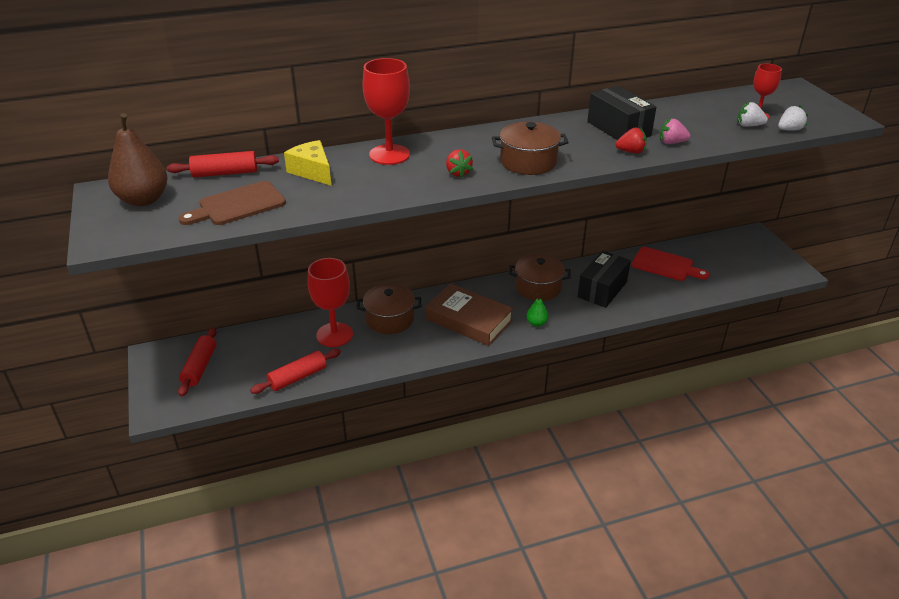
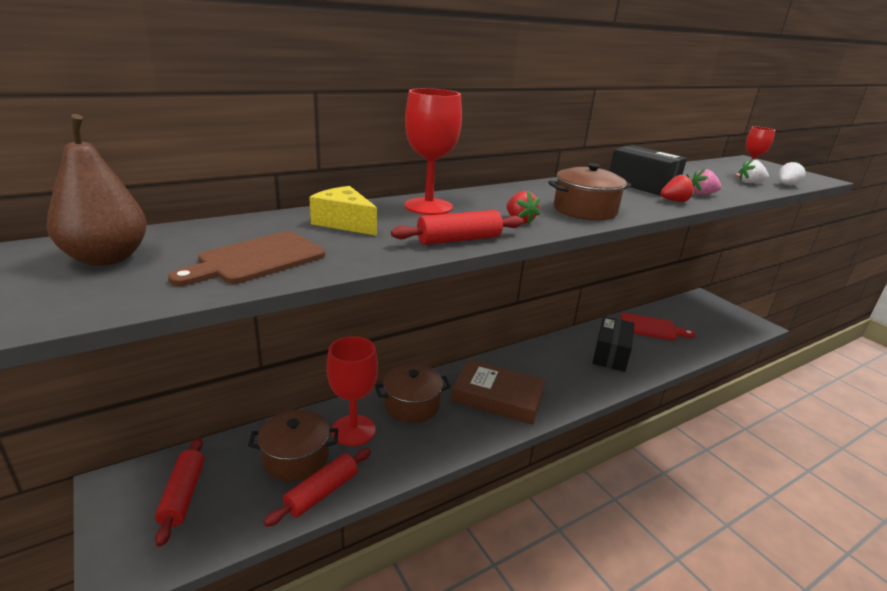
camera: 15 degrees left, 10 degrees down
red rolling pin [167,151,279,177] -> red rolling pin moved to [391,210,524,245]
brown pot [509,254,571,301] -> brown pot moved to [248,410,338,482]
green pear [526,294,549,327] -> none

